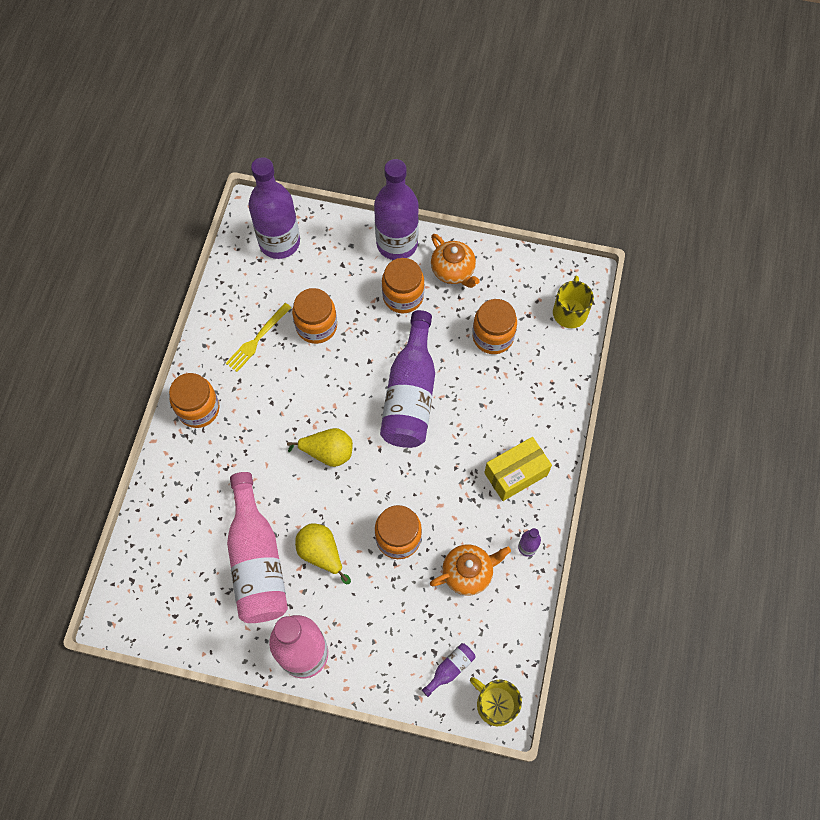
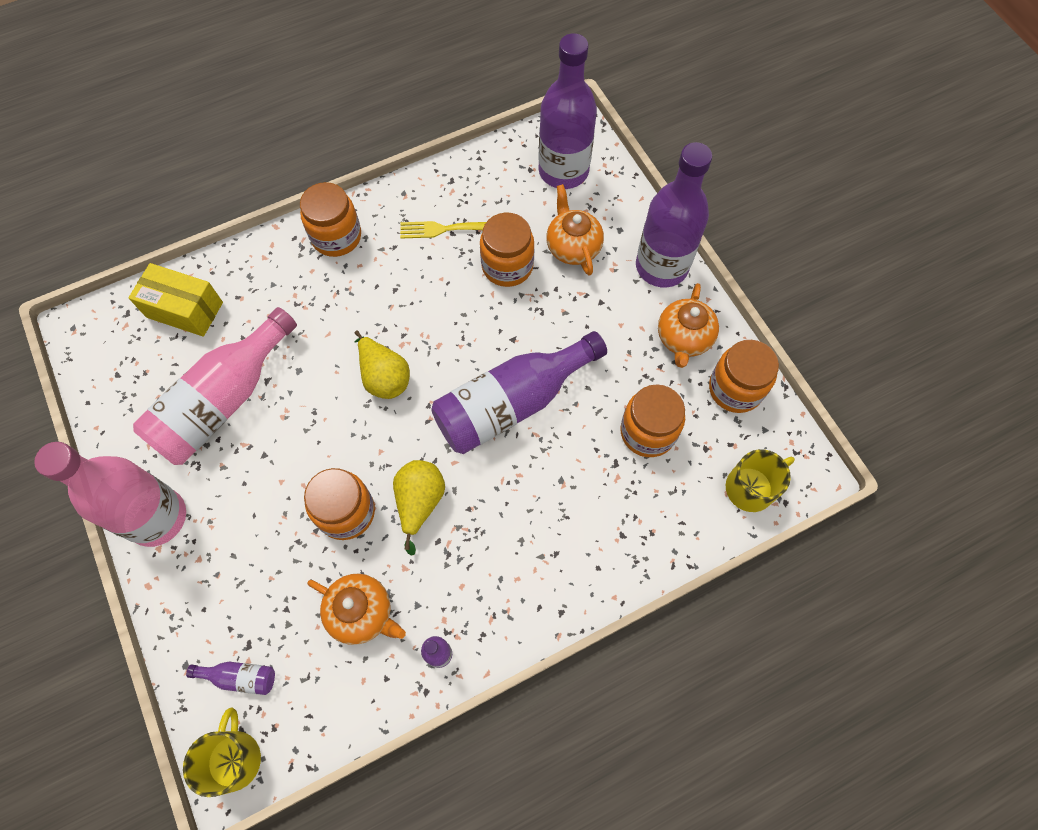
camera: 50 degrees right, 0 degrees up
yellow pear [295,523,351,584] -> yellow pear moved to [393,460,445,556]
orange jar [382,258,424,313] -> orange jar moved to [709,340,779,413]
yellow box [484,437,552,501] -> yellow box moved to [128,263,223,337]
none -> orange teapot [546,184,604,276]

